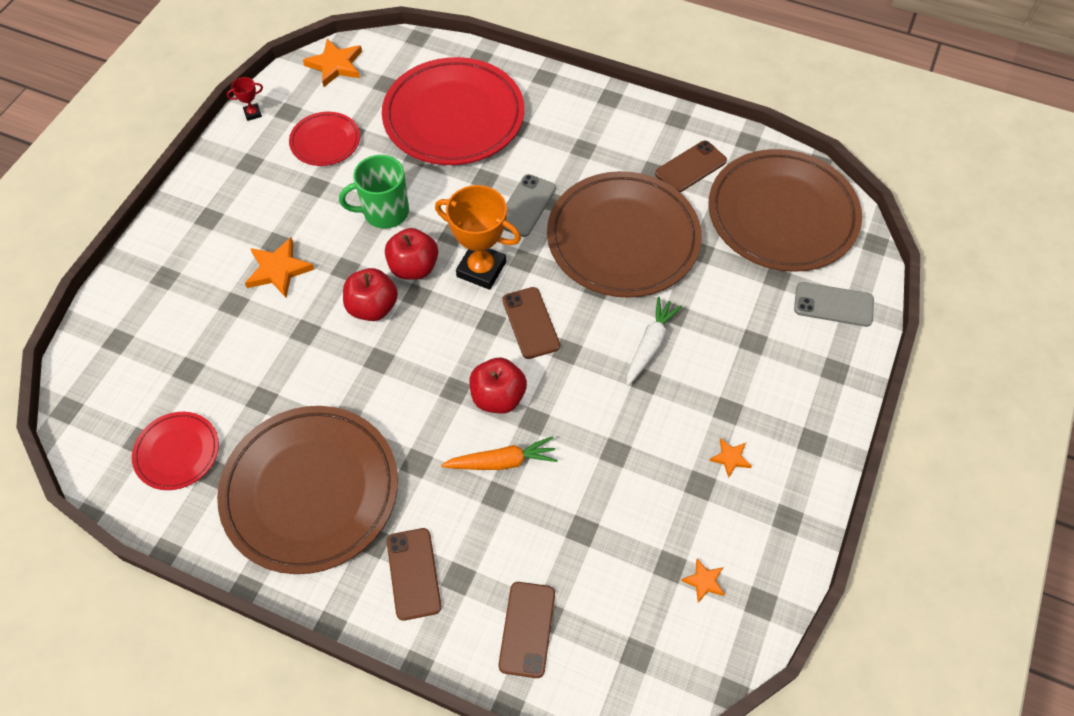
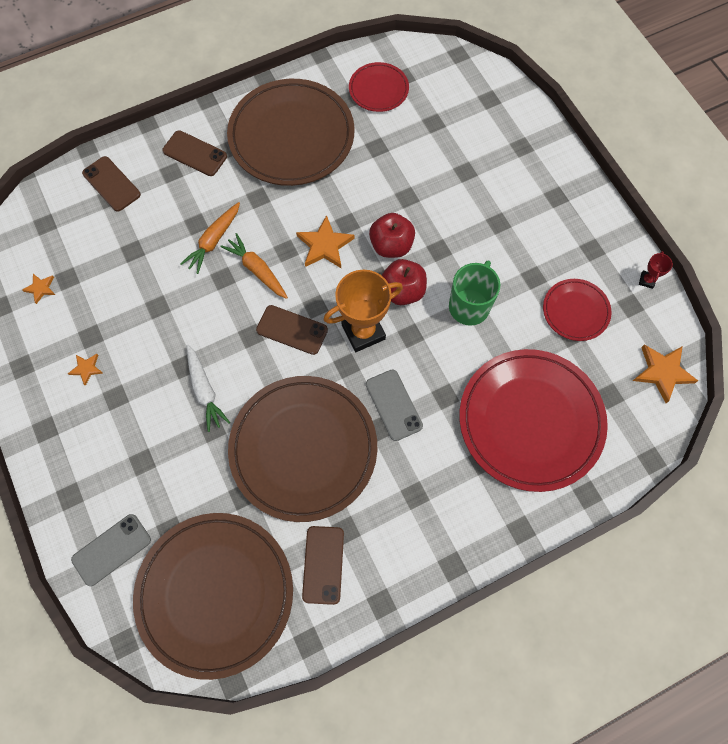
camera: 130 degrees right, 10 degrees up
orange star [245,237,315,298] -> orange star moved to [296,215,354,268]
red apple [469,358,527,413] -> orange carrot [220,233,288,299]

